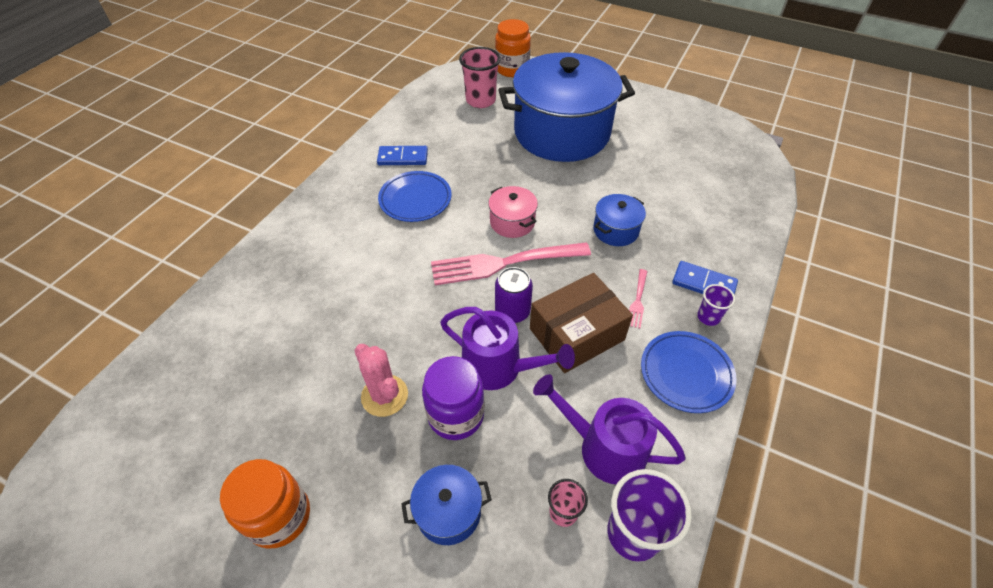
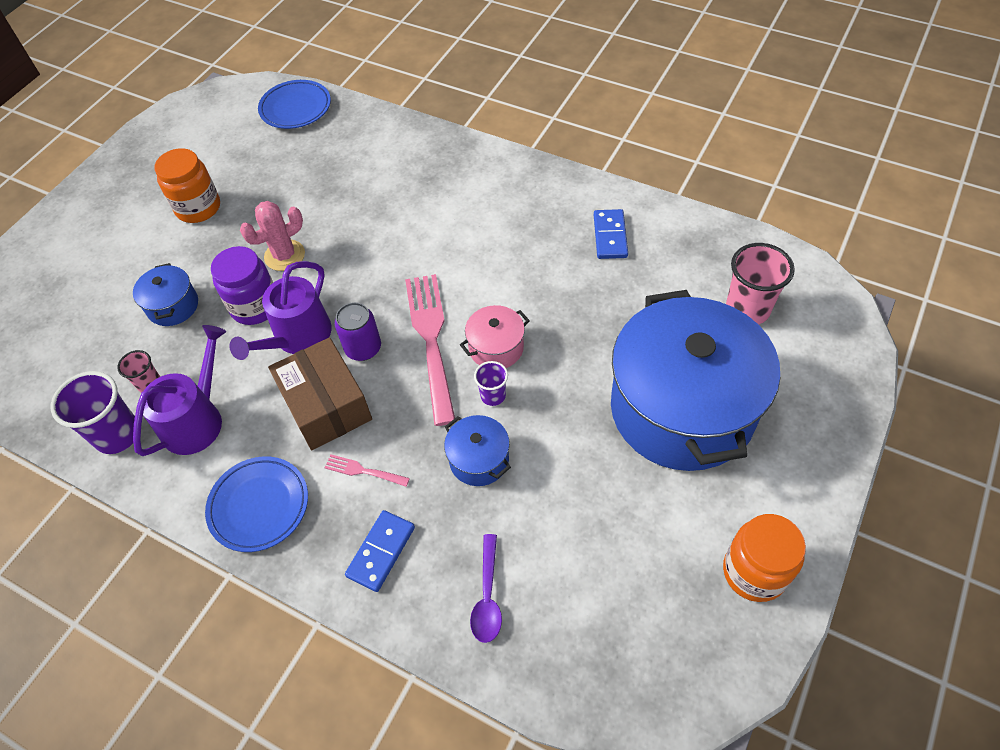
camera: 95 degrees right, 5 degrees up
blue plate [378,171,452,222] -> blue plate moved to [258,80,331,129]
orange jar [495,19,531,77] -> orange jar moved to [723,514,806,602]
purple cup [697,284,735,326] -> purple cup moved to [474,361,508,406]
none -> purple spoon [470,534,502,643]

